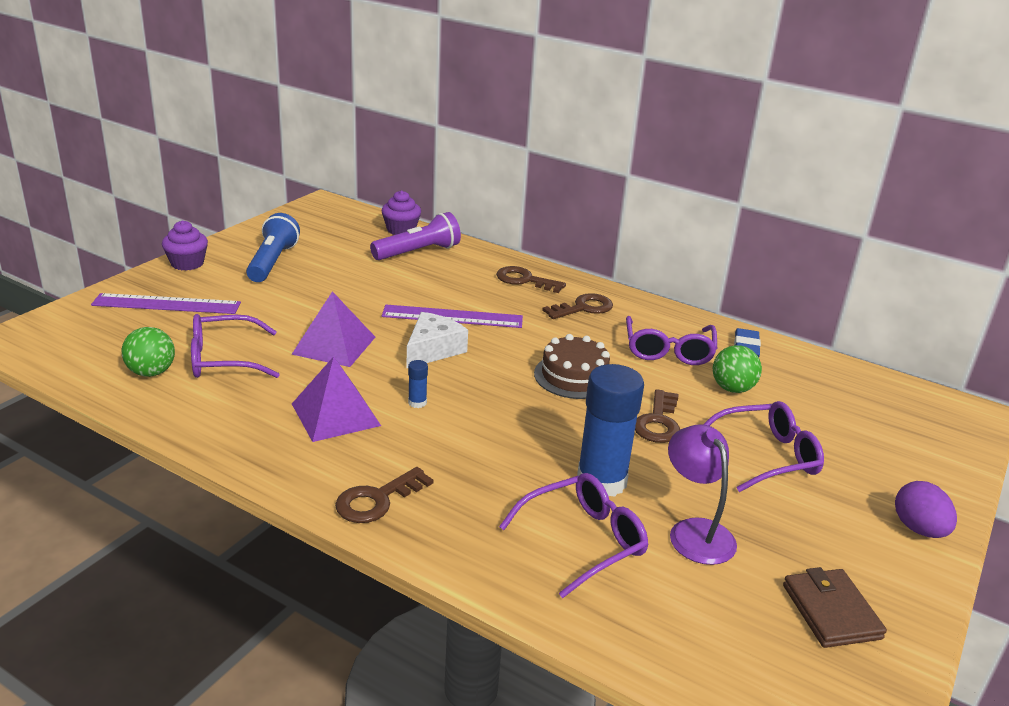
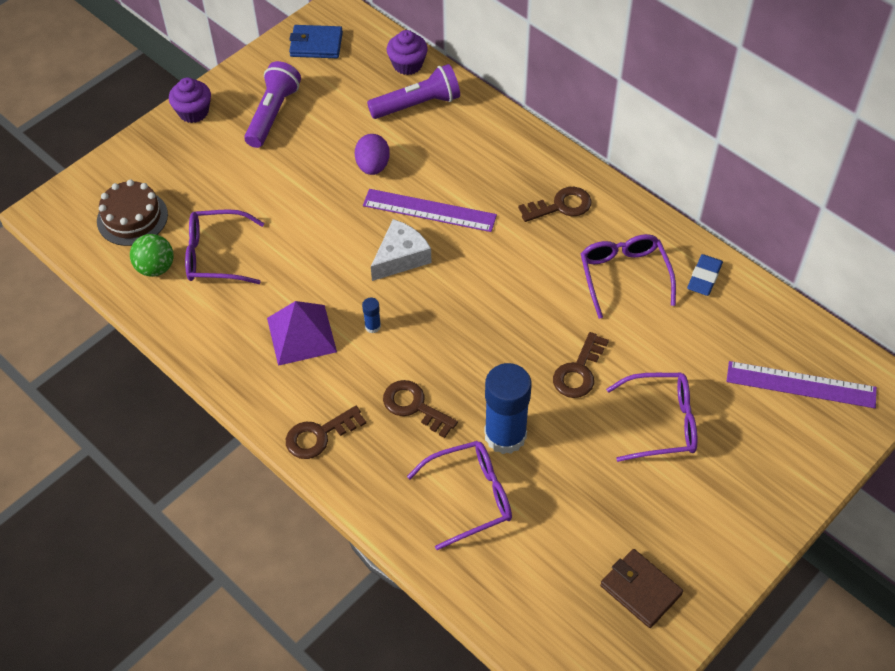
camera: 15 degrees right, 25 degrees up
purple ruler [91,293,241,314] -> purple ruler moved to [727,361,877,408]
blue flashlight [246,213,300,282] -> purple flashlight [244,61,301,148]
purple pyramid [291,291,375,367] -> none
brown key [496,266,566,293] -> brown key moved to [383,380,458,438]
brown cake [534,334,610,399] -> brown cake moved to [97,180,168,246]
purple glasses [626,316,717,365] -> purple glasses turned 150 degrees clockwise [581,234,676,319]
purple lamp [668,424,737,565] -> none
green ball [713,345,762,393] -> none
brown wallet [783,567,887,648] -> brown wallet turned 45 degrees counterclockwise [600,549,683,628]
purple egg [895,481,957,538] -> purple egg moved to [355,134,390,175]
none -> blue wallet [289,25,343,58]

